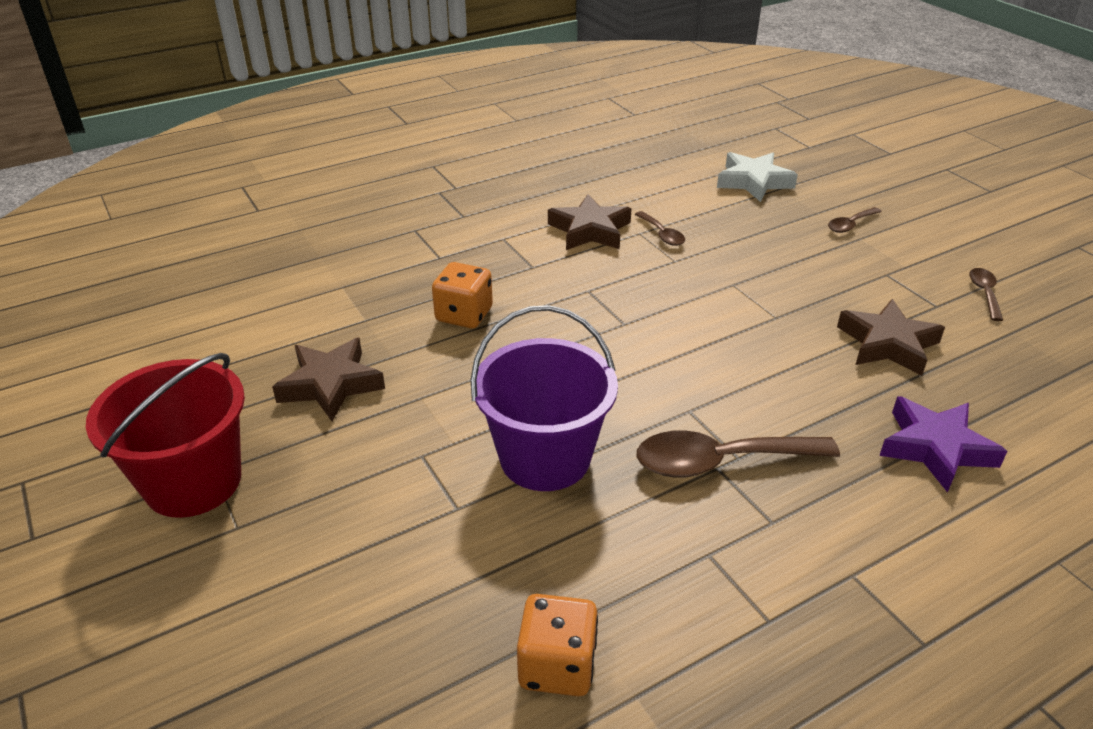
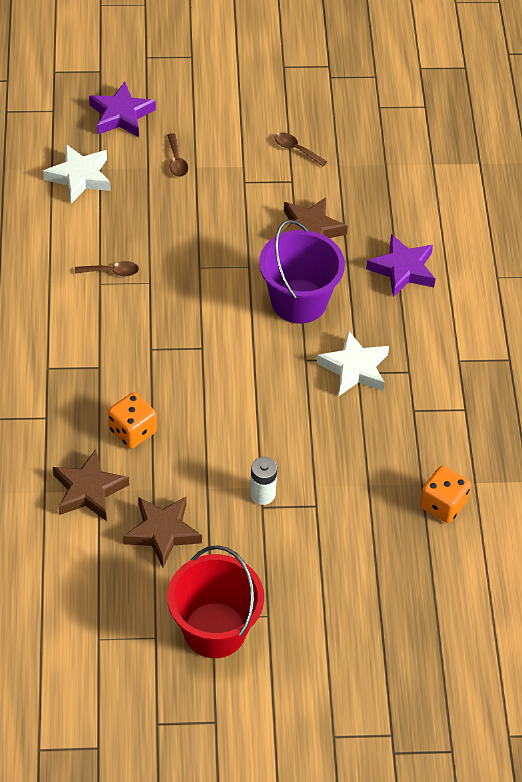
camera: 65 degrees left, 15 degrees up
purple bucket [470,305,618,491] -> purple bucket moved to [259,220,345,324]
brown star [548,194,632,250] -> brown star moved to [53,449,129,521]
brown spoon [637,431,840,478] -> white star [317,330,389,396]
none -> purple star [89,82,156,137]
none -> white battery [250,457,277,505]

